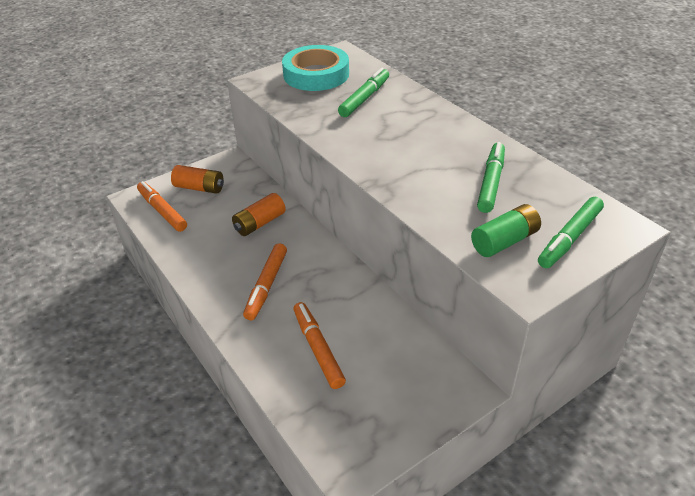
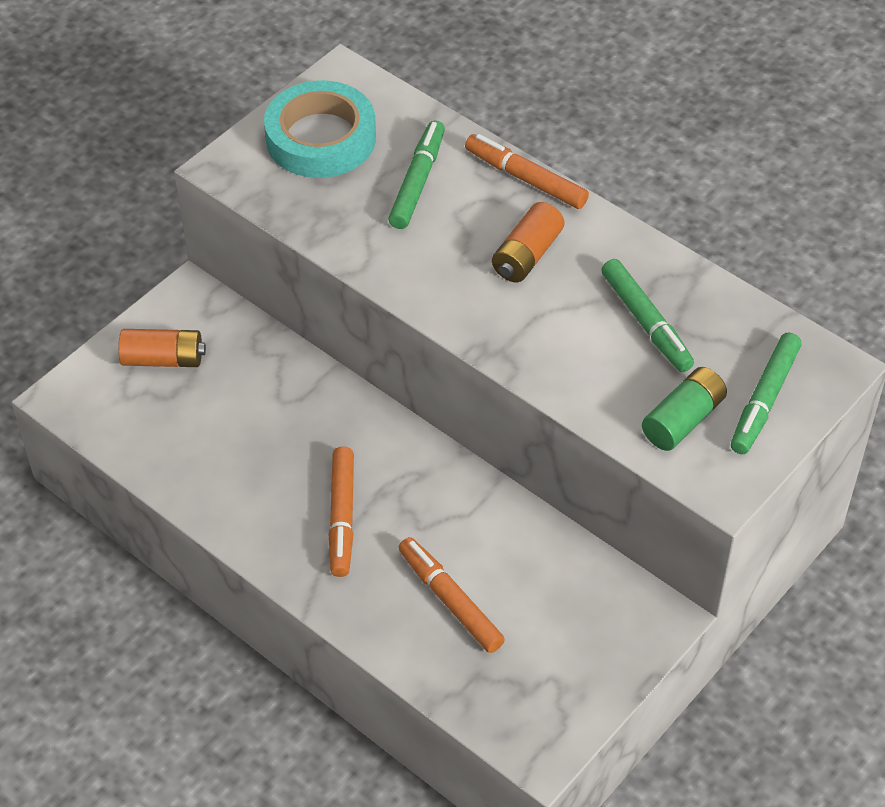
camera: 15 degrees left, 10 degrees up
orange marker [137,181,187,232] -> orange marker moved to [465,134,589,209]
orange battery [232,193,286,236] -> orange battery moved to [492,202,565,282]
green marker [477,142,505,213] -> green marker turned 150 degrees clockwise [601,259,694,372]

